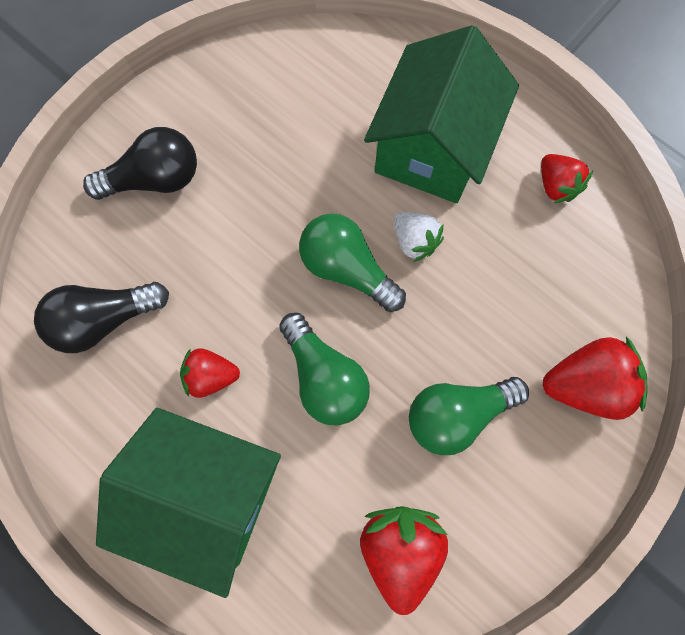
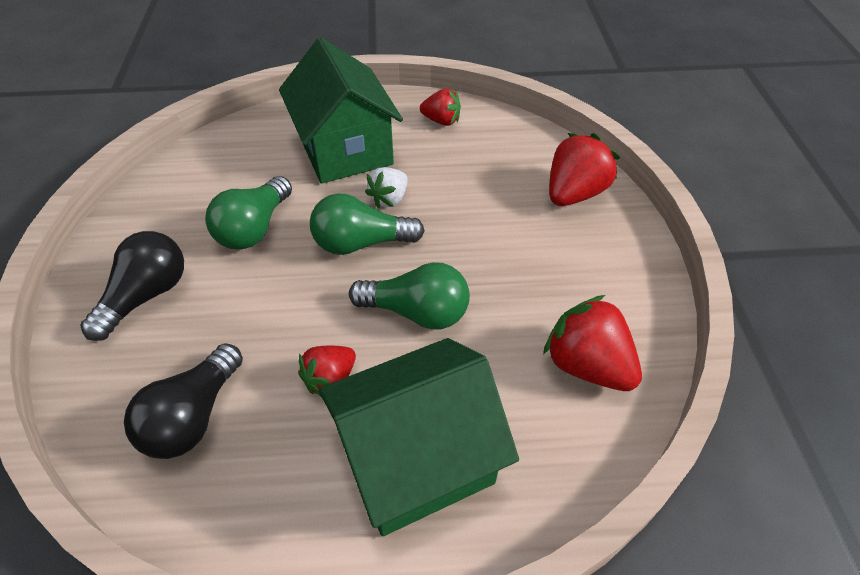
camera: 45 degrees left, 25 degrees down
white strawberry [394,212,444,262] -> white strawberry turned 120 degrees clockwise [365,167,407,208]
green light bulb [409,377,529,455] -> green light bulb moved to [205,176,292,250]

